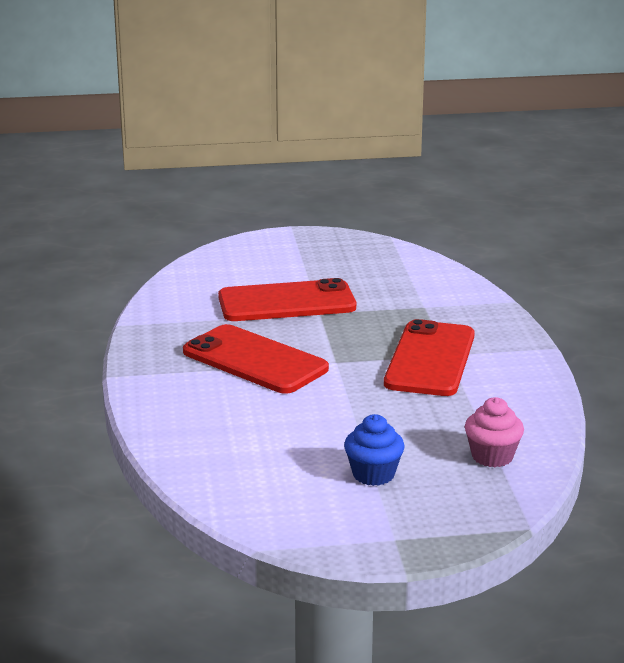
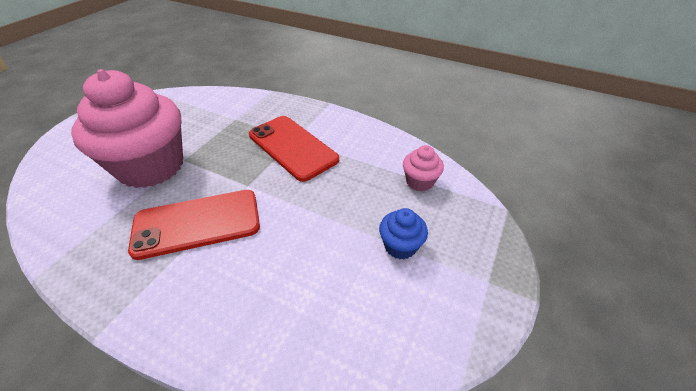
camera: 55 degrees left, 20 degrees up
red phone [218,278,356,321] -> pink cupcake [71,69,183,188]

